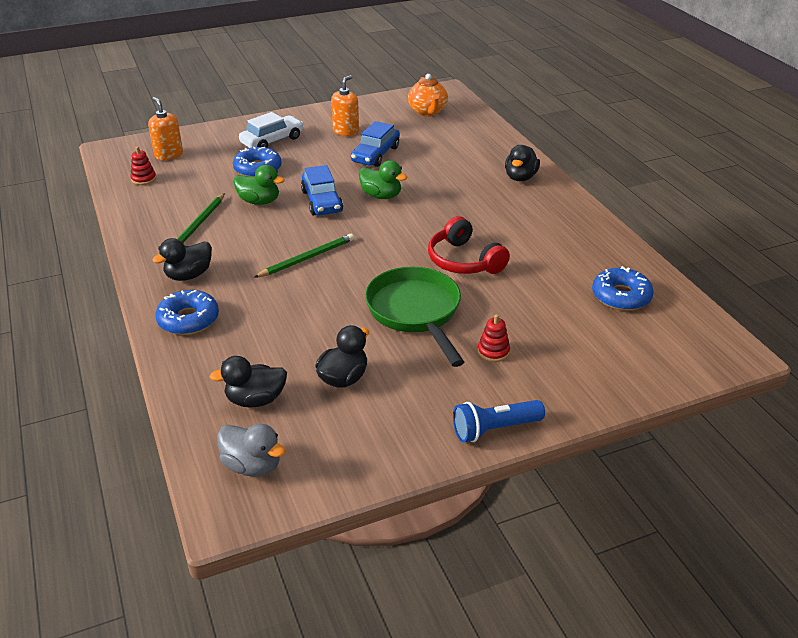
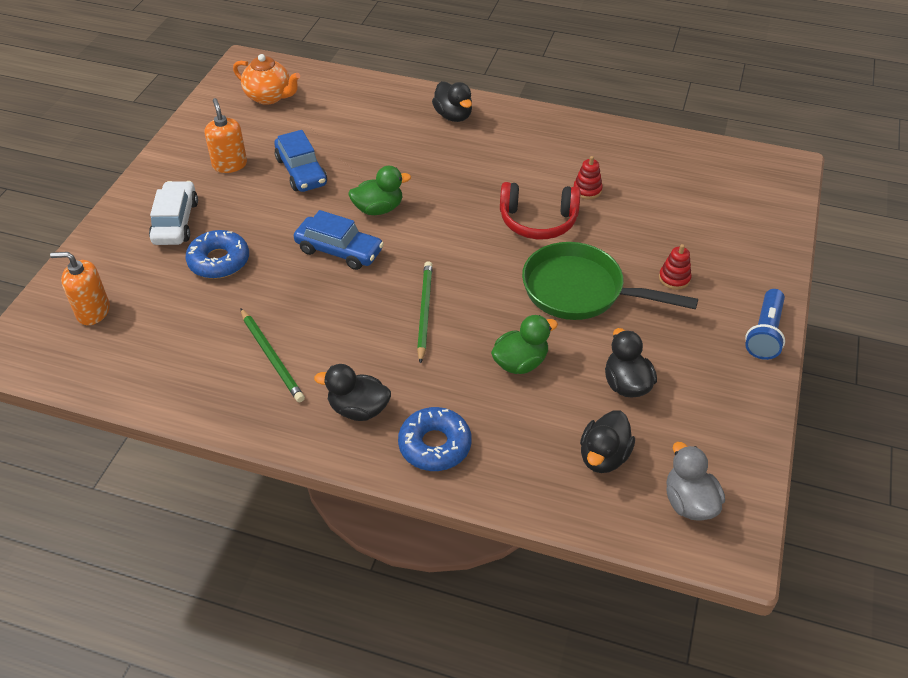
camera: 50 degrees left, 10 degrees up
red stacking toy [131,147,156,185] -> red stacking toy moved to [574,156,603,199]
black duck [153,238,212,281] -> black duck turned 105 degrees clockwise [314,364,391,421]
grey duck [217,424,286,477] -> grey duck turned 90 degrees counterclockwise [666,442,725,521]
green duck [233,165,285,205] -> green duck moved to [491,315,558,374]
blue donut [592,266,654,311] -> none

